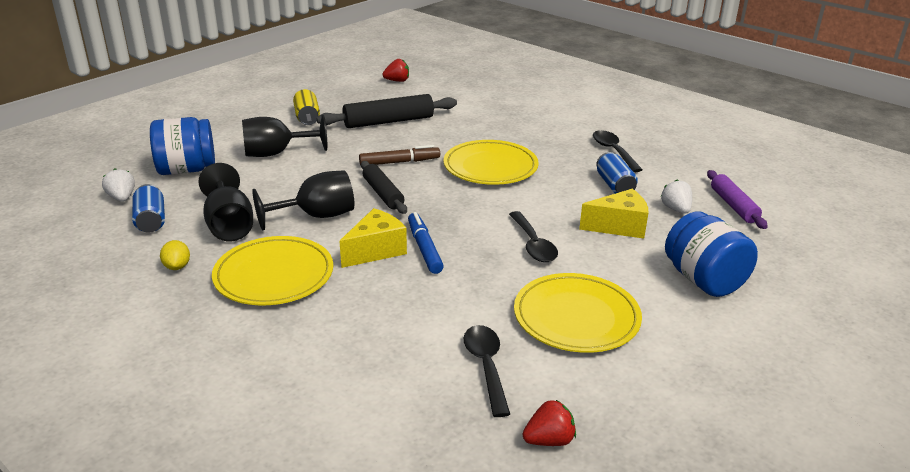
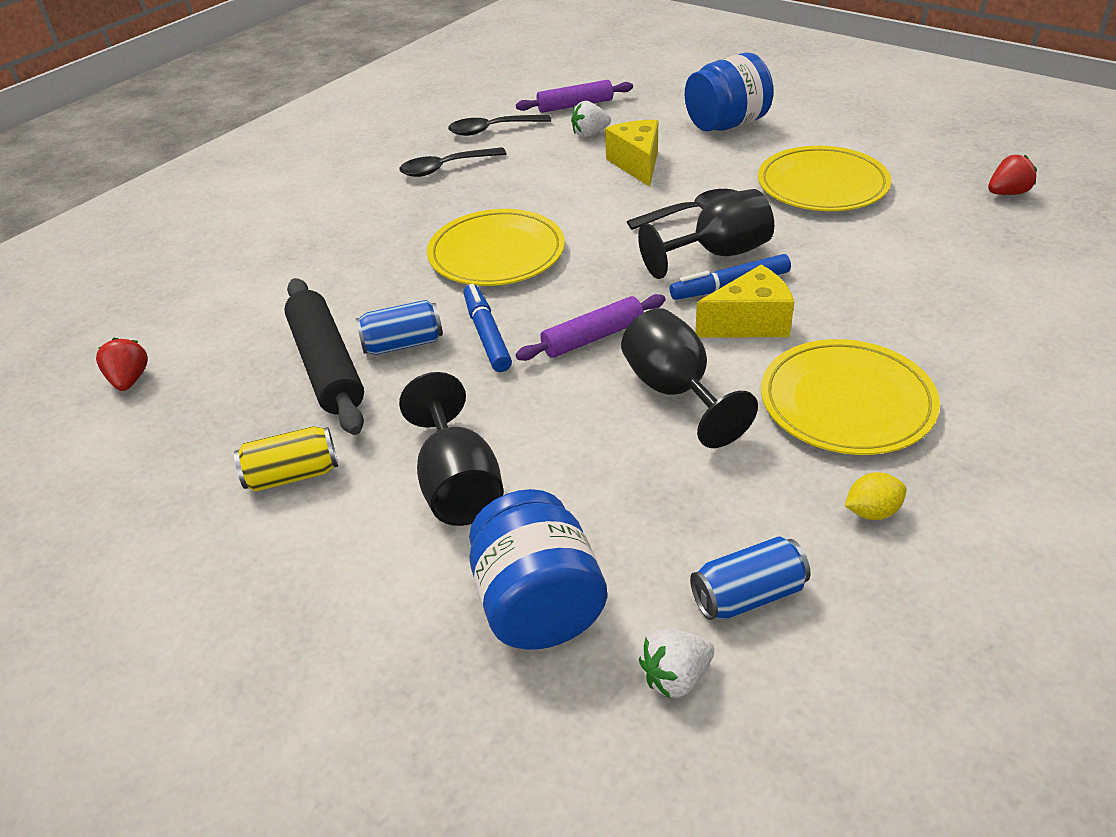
camera: 90 degrees left, 10 degrees up
black goblet [199,163,253,241] -> black goblet moved to [638,189,774,279]
yellow cheese [340,208,407,268] -> yellow cheese turned 120 degrees clockwise [695,265,794,337]
brown marker [359,145,440,165] -> blue marker [464,284,512,372]
black rolling pin [361,161,407,214] -> purple rolling pin [516,294,666,361]
black spoon [464,325,510,417] -> black spoon moved to [448,114,551,136]
red strawberry [523,399,576,446] -> red strawberry turned 90 degrees clockwise [988,155,1037,195]
blue can [596,152,638,194] -> blue can moved to [355,300,443,355]

